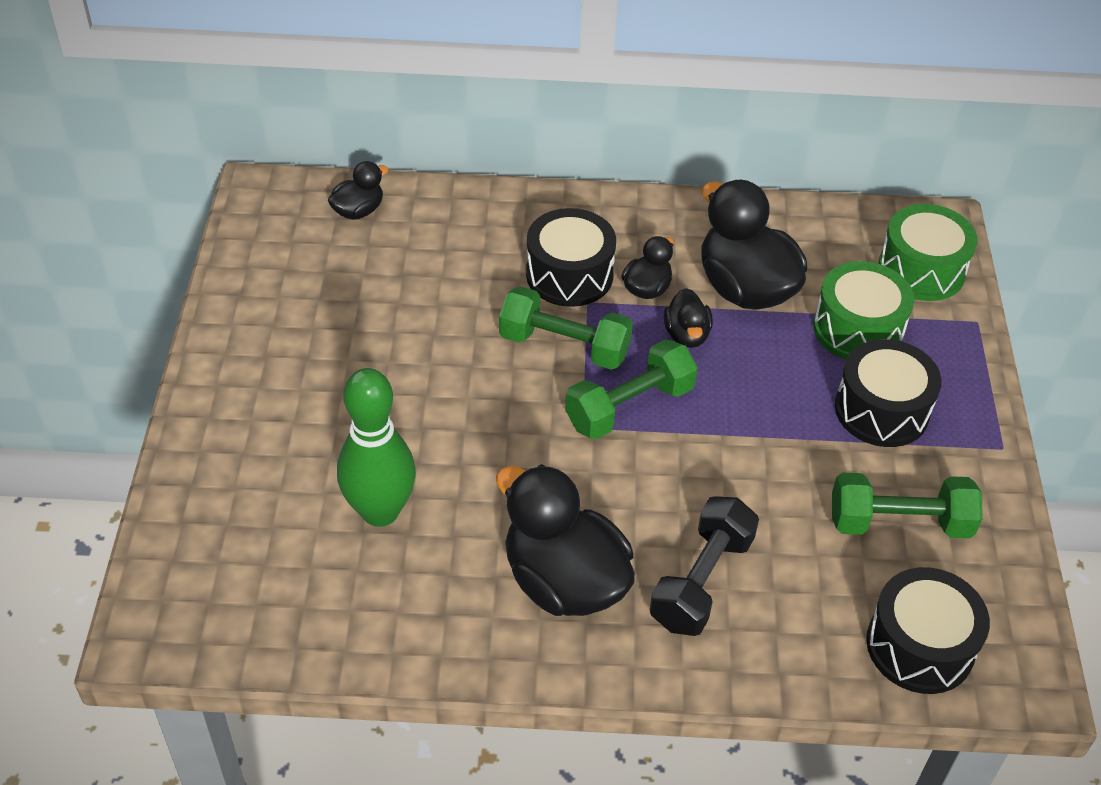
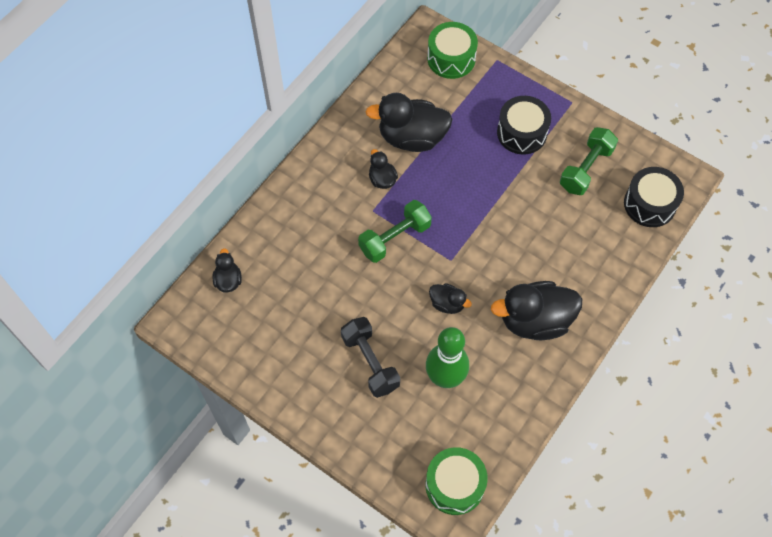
camera: 55 degrees left, 15 degrees up
black drum [526,208,616,307] -> none
green dumbbell [565,339,698,439] -> none
black dumbbell [650,496,759,636] -> black dumbbell moved to [341,317,400,398]
black duck [664,288,713,348] -> black duck moved to [429,283,472,314]
green drum [813,261,914,360] -> green drum moved to [425,447,488,515]

